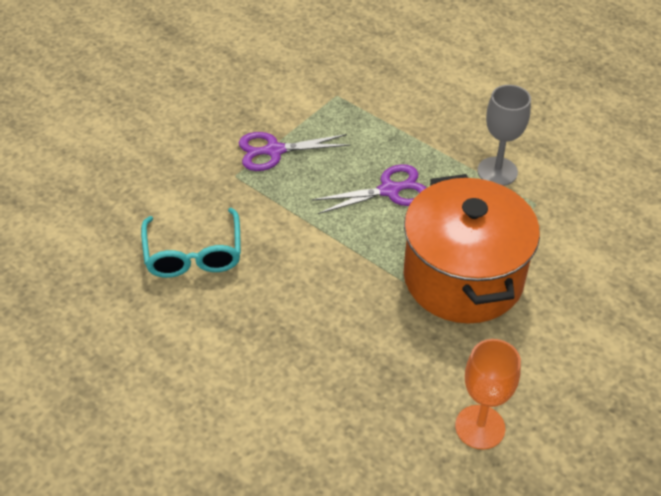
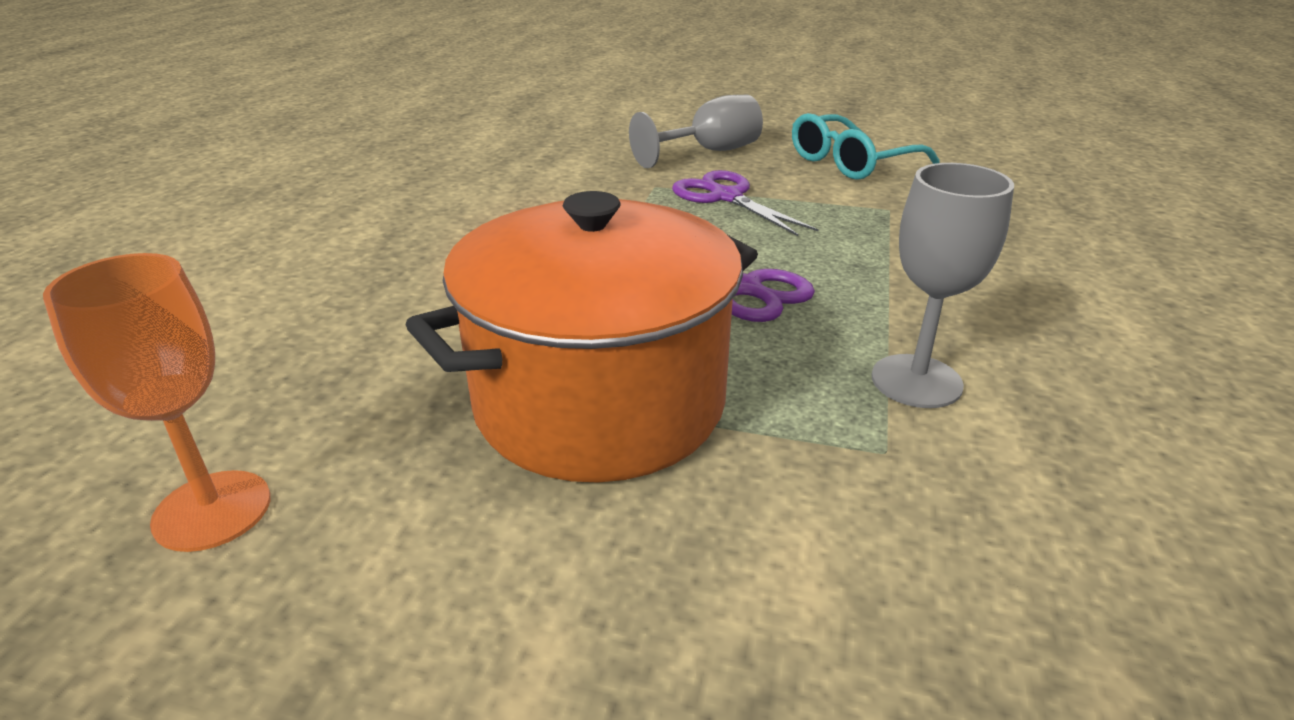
camera: 65 degrees right, 15 degrees down
turquoise glasses [141,208,241,278] -> turquoise glasses moved to [792,113,940,180]
none -> grey goblet [629,95,763,168]

